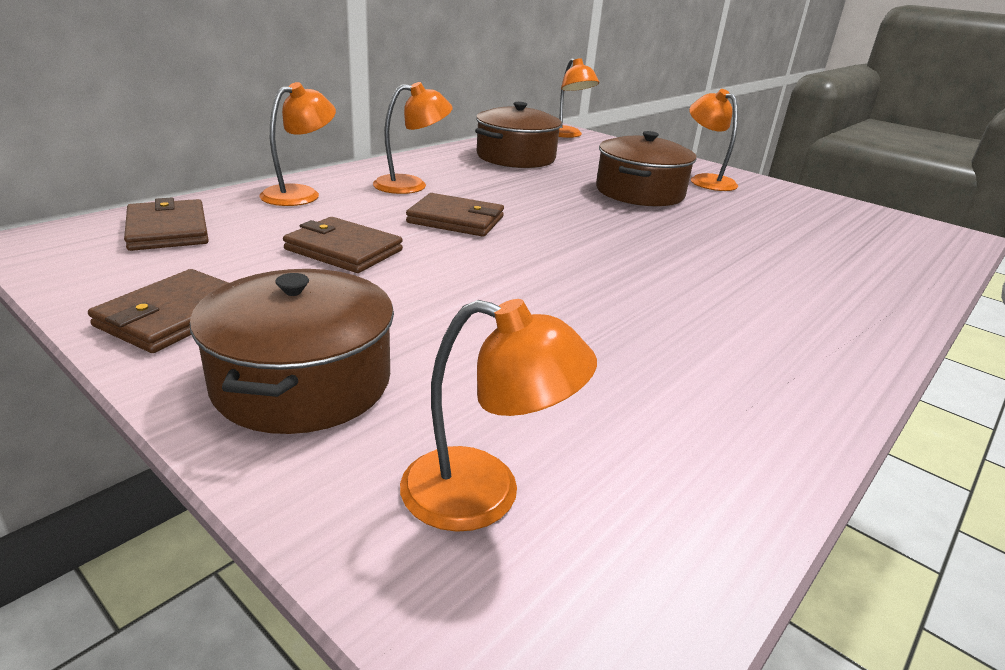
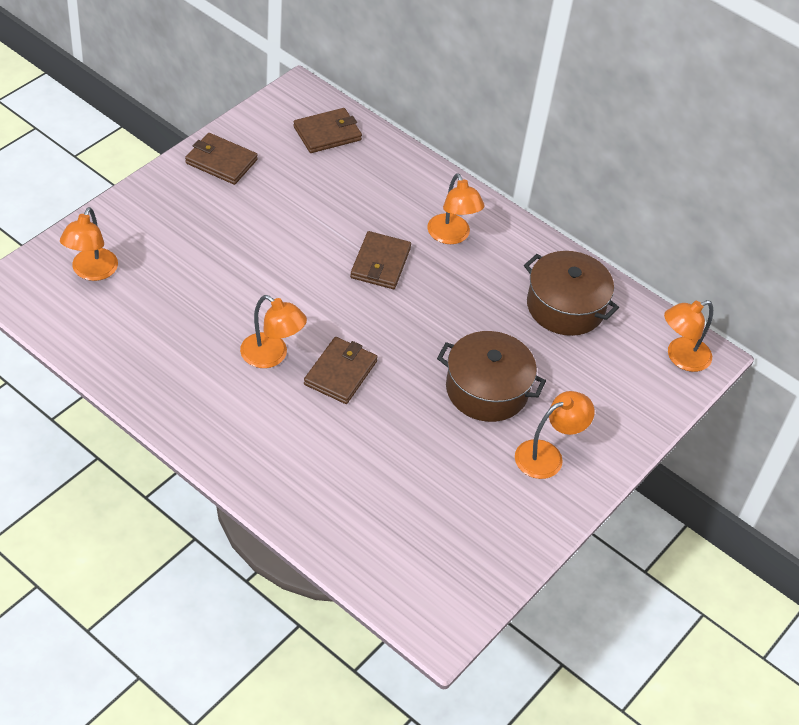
camera: 85 degrees right, 20 degrees up
brown pot [190,269,394,434] -> none
orange lamp [259,82,336,206] -> orange lamp moved to [240,295,307,368]
brown wallet [283,217,403,273] -> brown wallet moved to [304,337,378,404]

